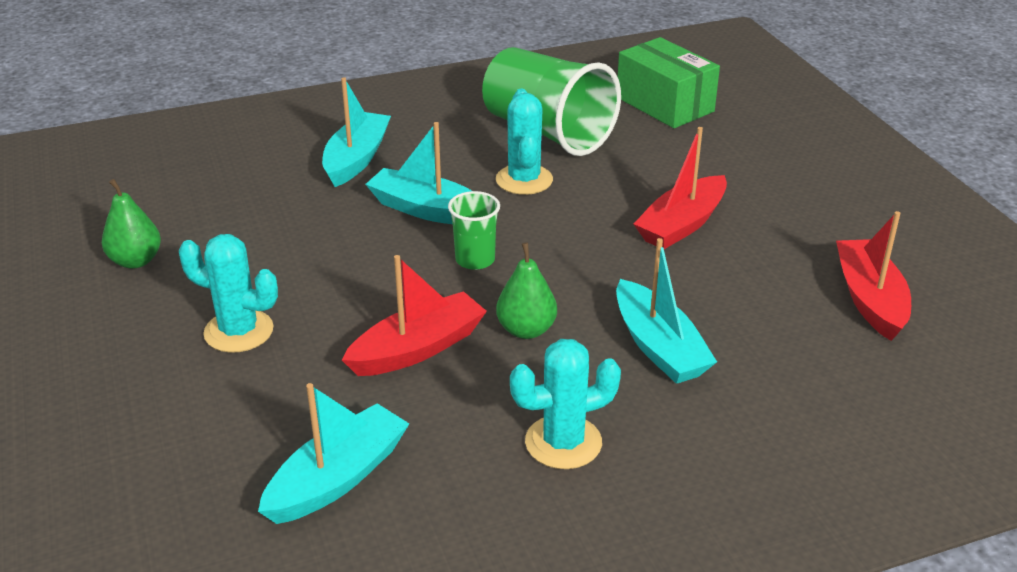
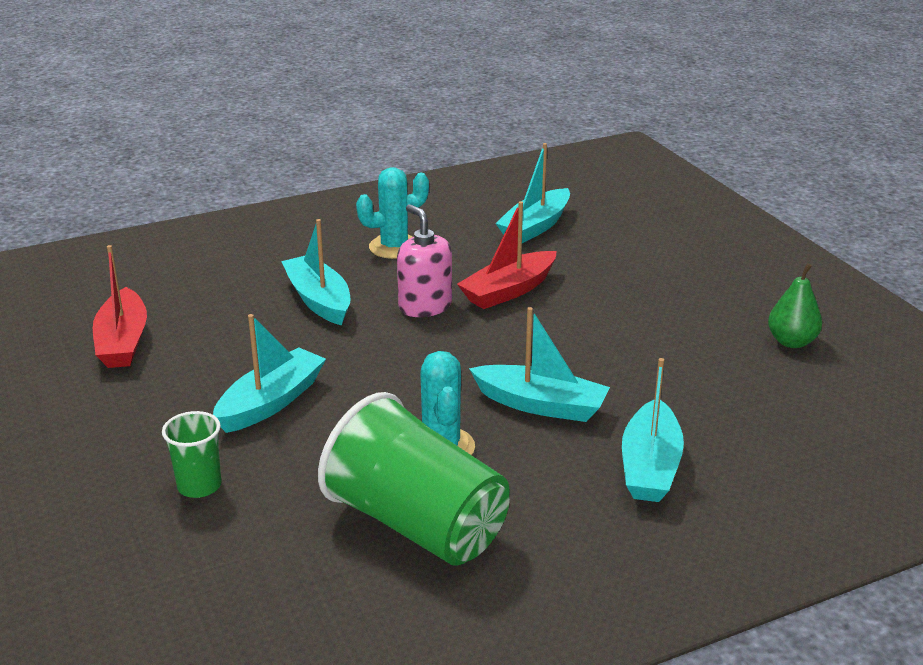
camera: 175 degrees right, 5 degrees down
turquoise cactus [179,234,278,353] -> none
green cup [448,191,500,270] -> green cup moved to [162,411,221,498]
green pear [496,243,557,339] -> pink soap dispenser [397,204,452,317]
green box [618,37,720,128] -> none
red boat [633,127,727,249] -> turquoise boat [213,314,326,433]

